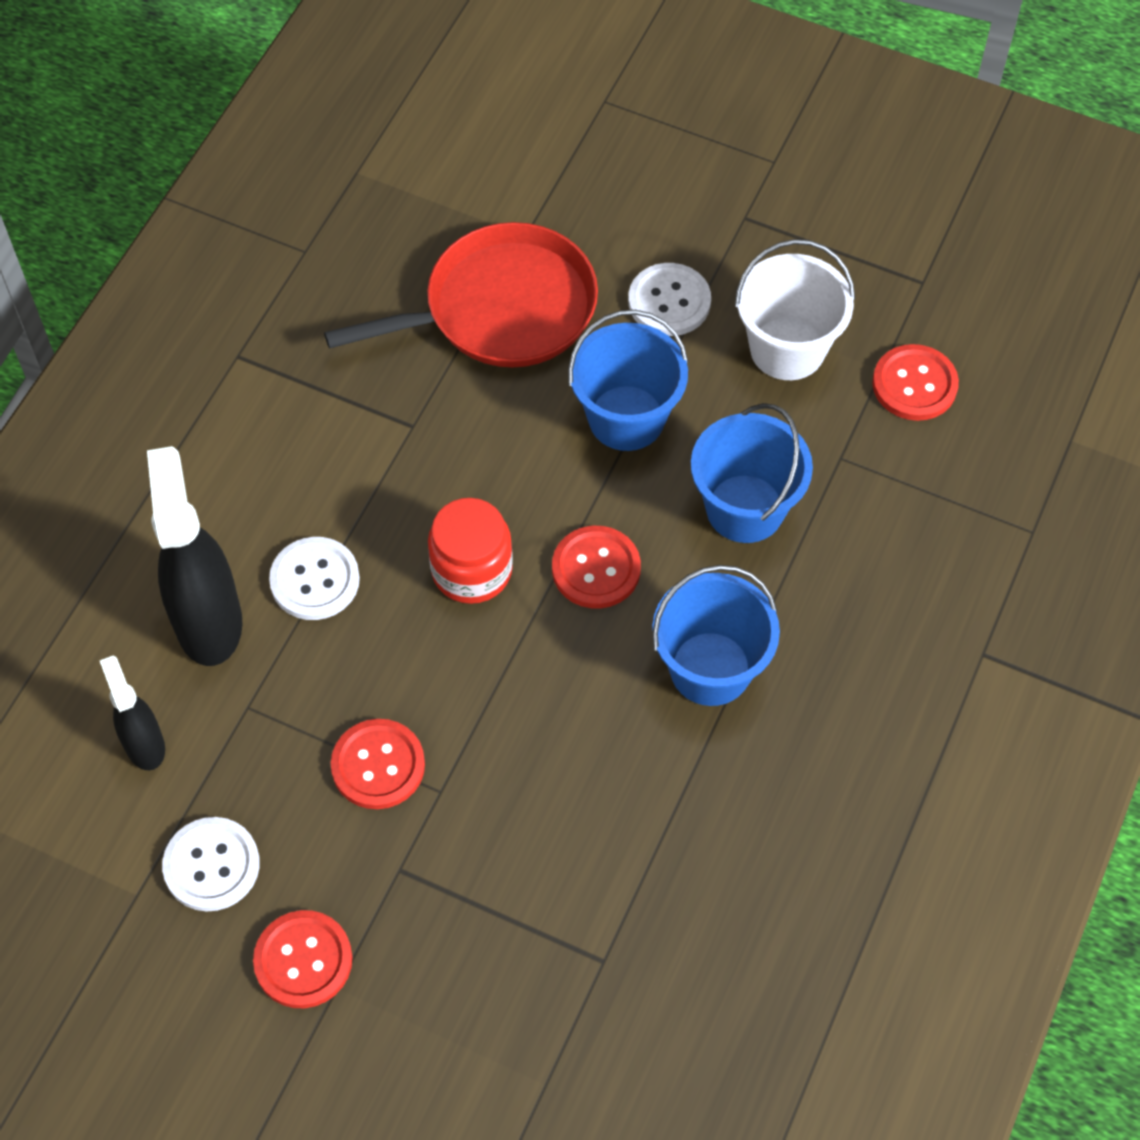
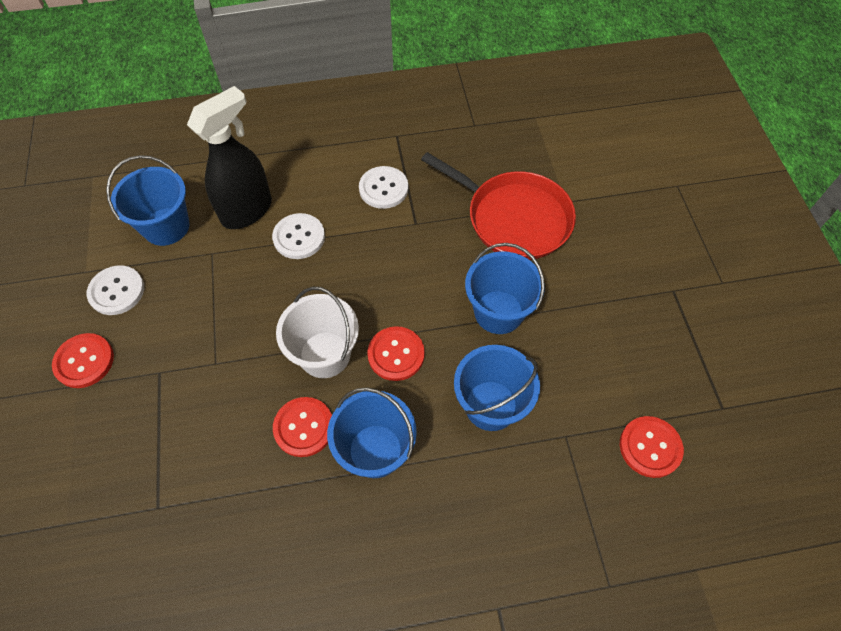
camera: 55 degrees right, 0 degrees up
black spray bottle [100,656,165,770] -> blue bucket [106,155,189,246]
red button [331,719,425,809] -> red button moved to [273,397,332,457]
red jar [428,498,513,604] -> none
white button [628,263,711,336] -> white button moved to [359,166,408,209]
white bucket [735,239,855,380] -> white bucket moved to [276,287,359,378]

